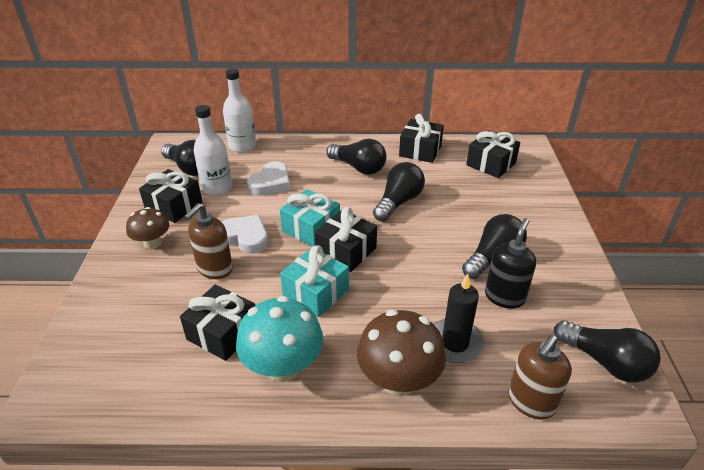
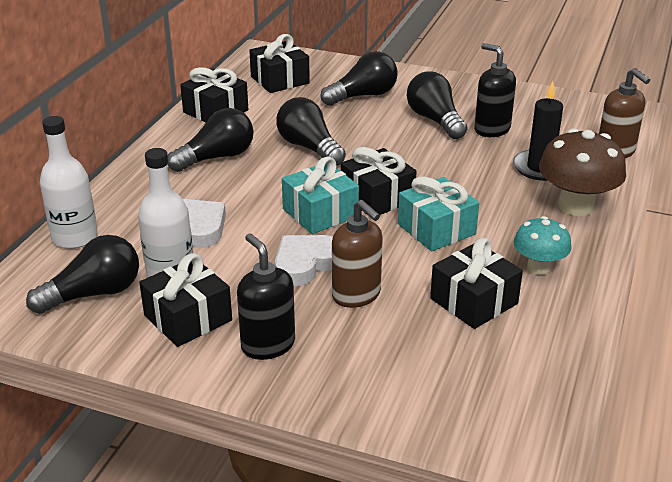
camera: 70 degrees left, 5 degrees down
brown mushroom [126,207,169,249] -> black soap dispenser [237,233,295,360]
turquoise mushroom [236,296,324,382] -> turquoise mushroom [514,216,571,275], size x0.61
black light bulb [554,320,661,383] -> black light bulb moved to [320,51,398,106]

